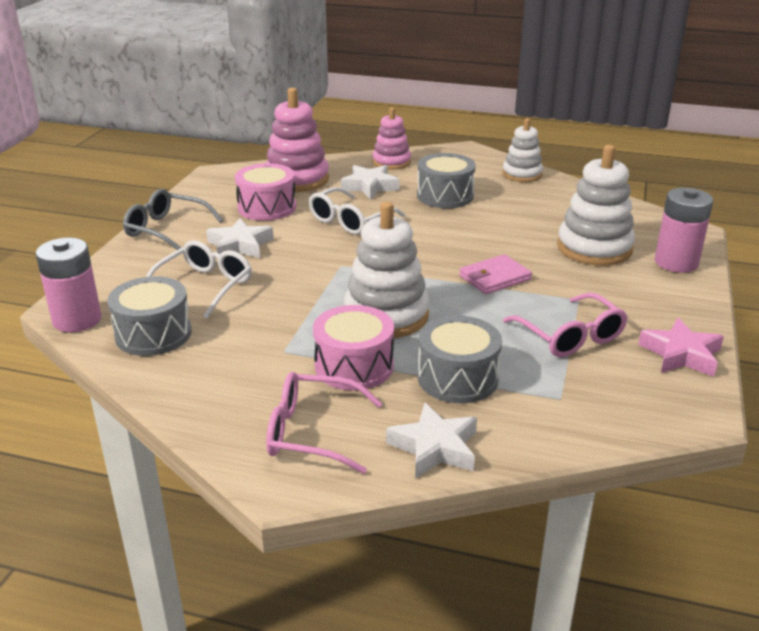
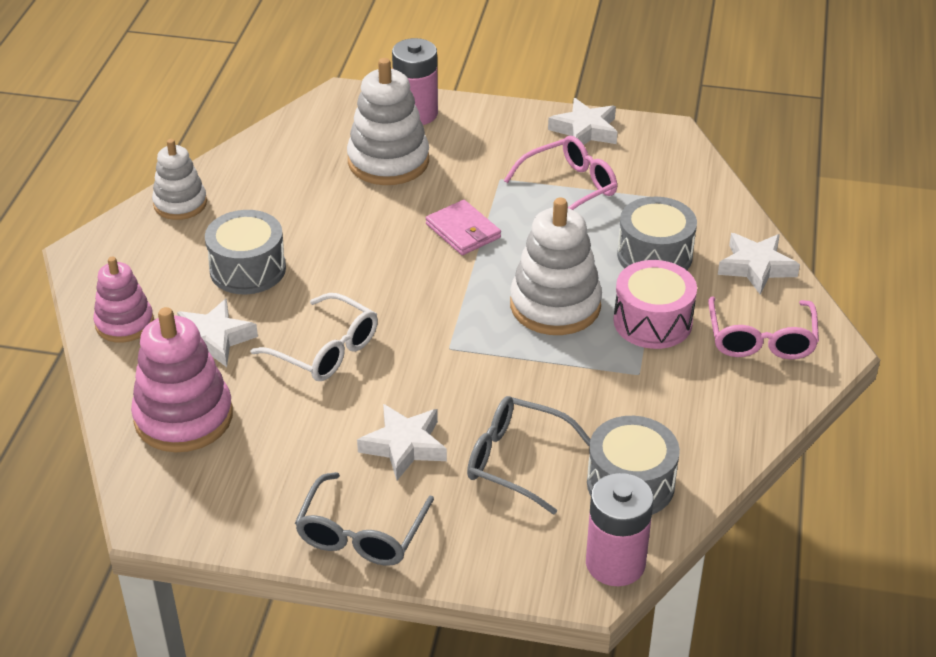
camera: 95 degrees left, 10 degrees up
white glasses [146,240,252,319] -> grey glasses [467,396,590,515]
pink drum [235,163,296,221] -> none
pink star [638,318,724,377] -> white star [548,98,617,145]

